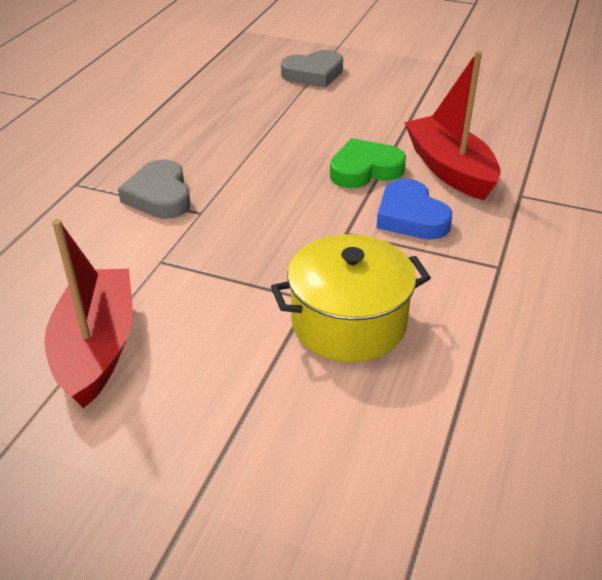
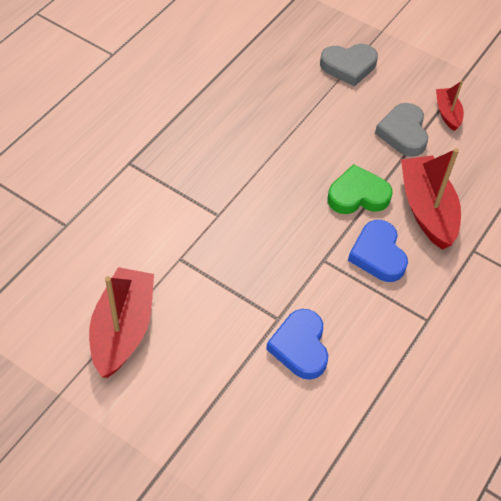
camera: 10 degrees right, 15 degrees up
grey heart [118,159,190,219] -> grey heart moved to [375,103,428,157]
yellow pot [271,234,431,362] -> blue heart [266,309,328,380]
none -> red boat [436,81,464,131]

